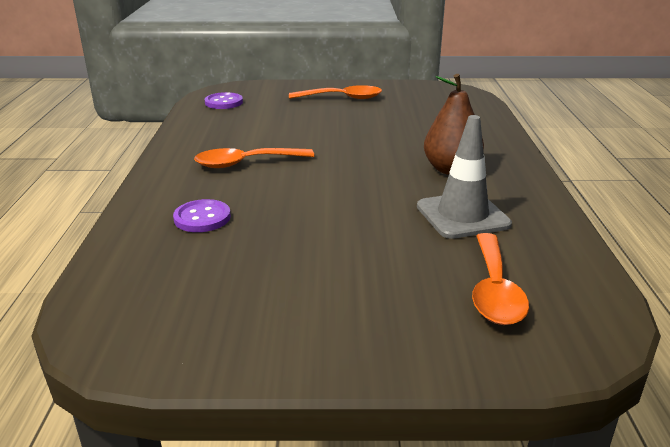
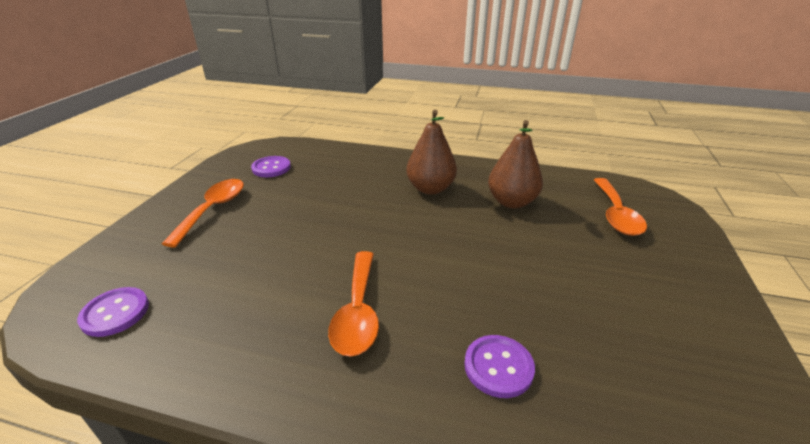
camera: 75 degrees left, 5 degrees up
grey traffic cone [417,115,512,239] -> brown pear [488,120,543,208]
orange spoon [472,233,529,325] -> orange spoon turned 75 degrees clockwise [594,178,647,236]
none -> purple button [251,156,291,177]

